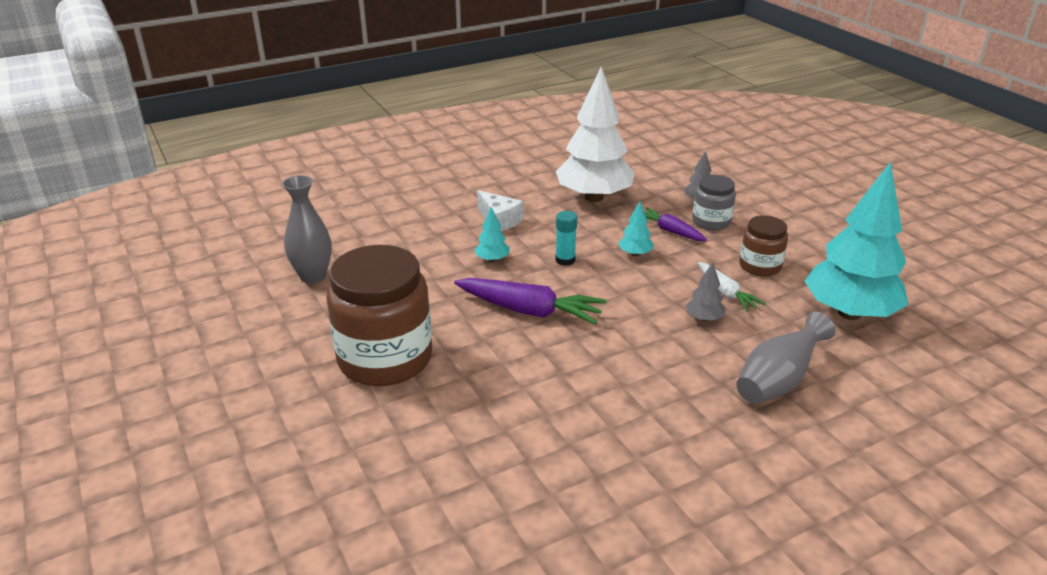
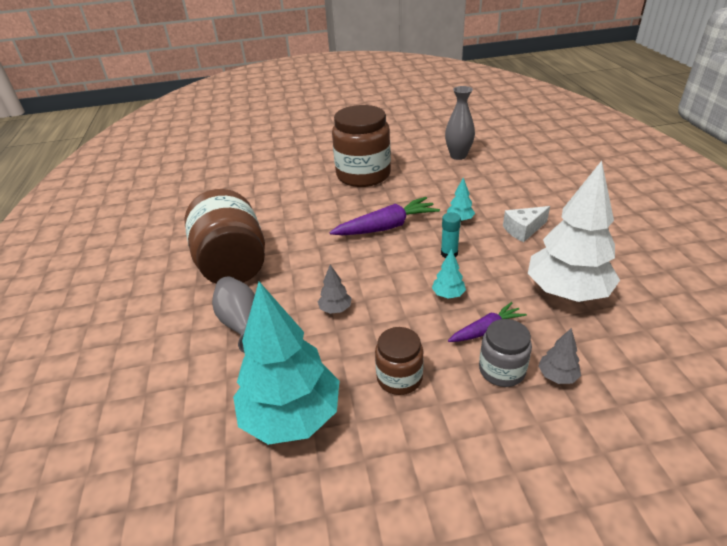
camera: 110 degrees right, 5 degrees up
purple carrot [454,278,607,325] -> purple carrot turned 150 degrees counterclockwise [330,197,440,235]
white carrot [698,262,766,312] -> none
none -> brown jar [184,189,265,284]

